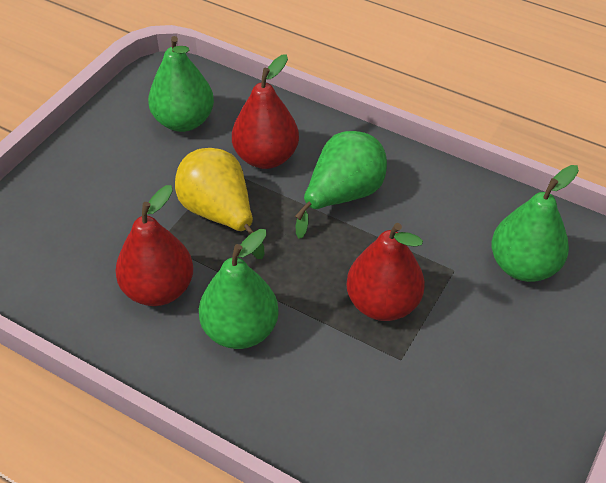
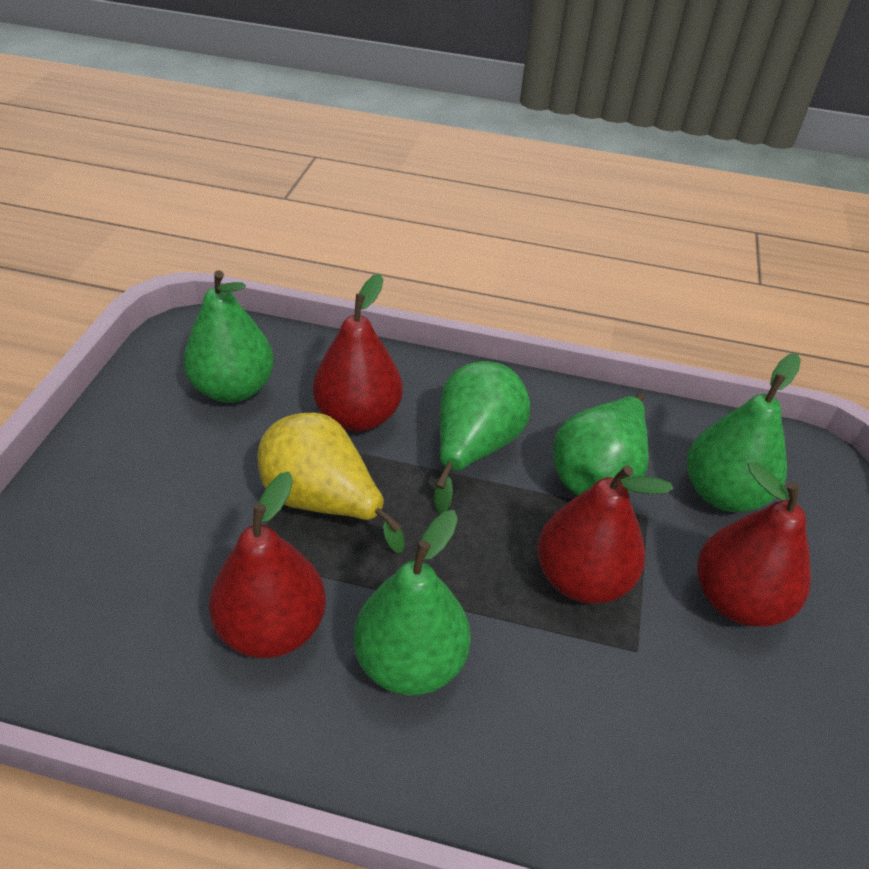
camera: 20 degrees left, 5 degrees down
none -> green pear [553,393,649,495]
none -> red pear [697,462,811,627]

